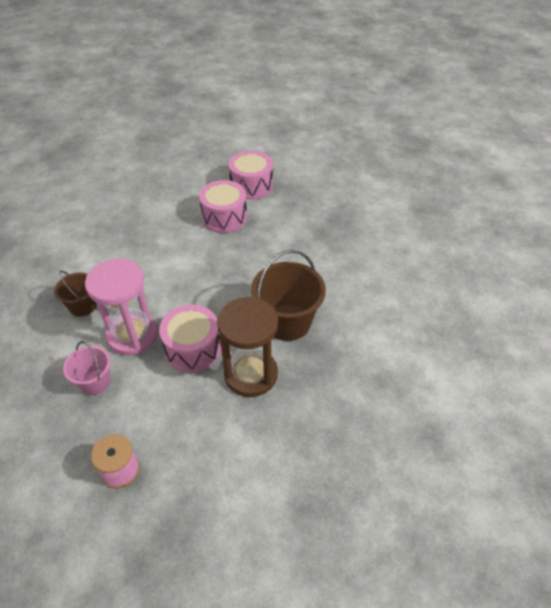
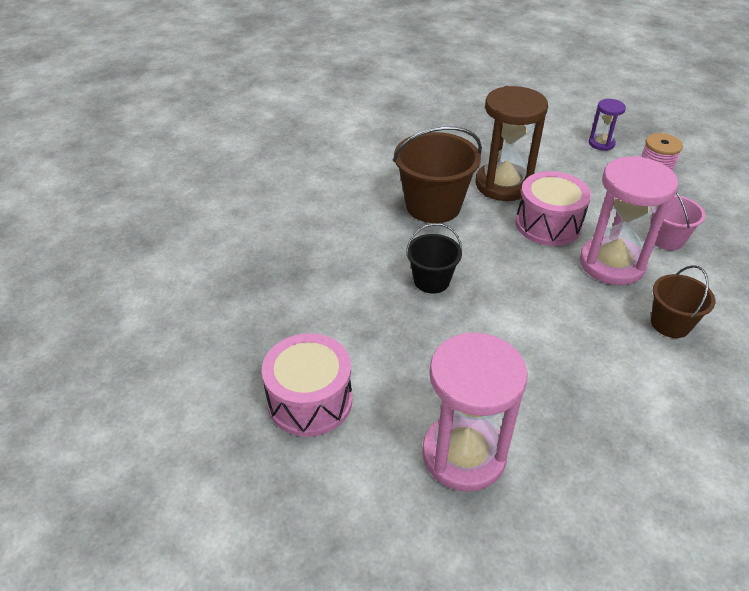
camera: 145 degrees left, 5 degrees down
pink drum [199,180,247,233] -> none
none -> black bucket [406,223,462,294]
none -> pink hourglass [422,332,528,492]
none -> purple hourglass [589,99,626,151]

